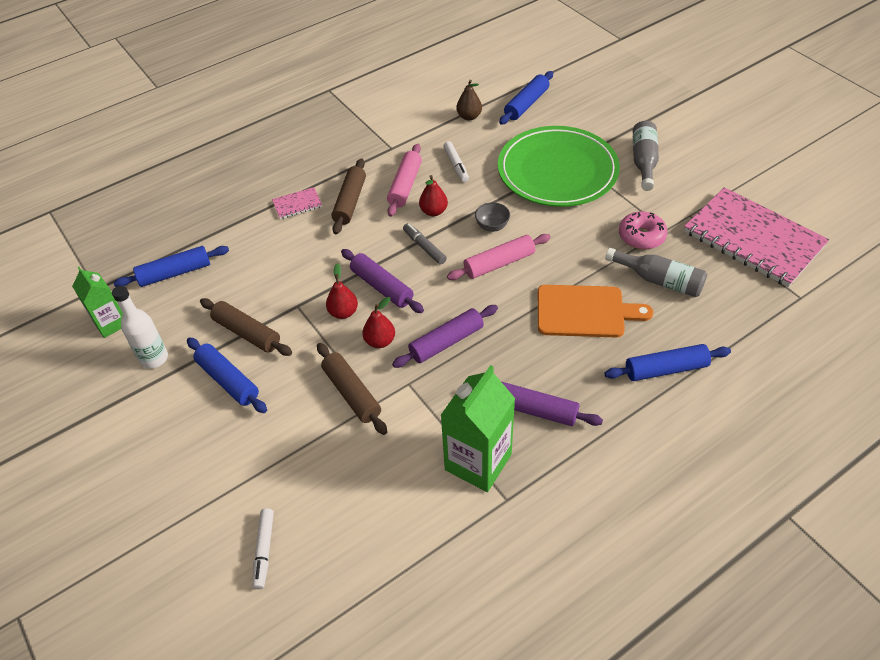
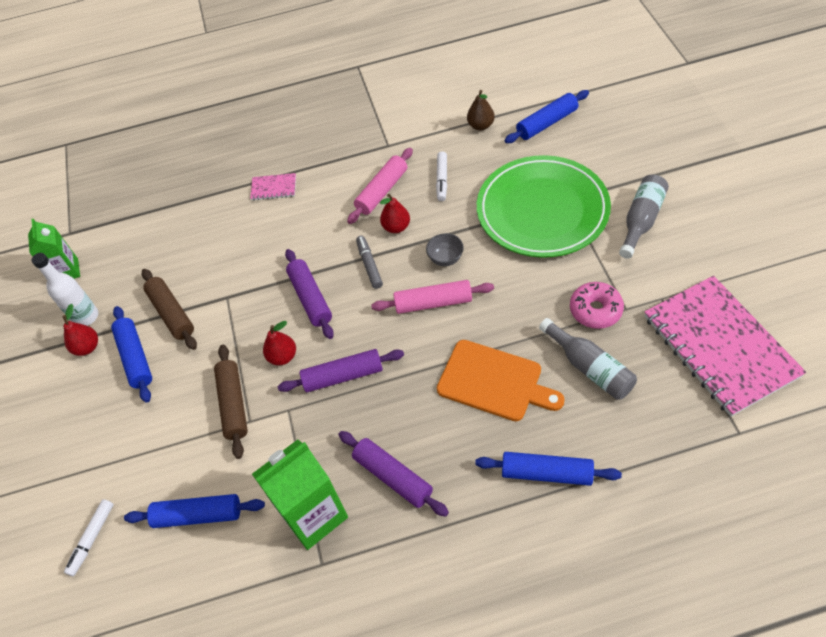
camera: 25 degrees right, 5 degrees up
blue rolling pin [113,246,229,287] -> blue rolling pin moved to [124,494,265,528]
red pear [326,263,358,319] -> red pear moved to [63,304,98,356]
brown rolling pin [331,158,366,235] -> none

